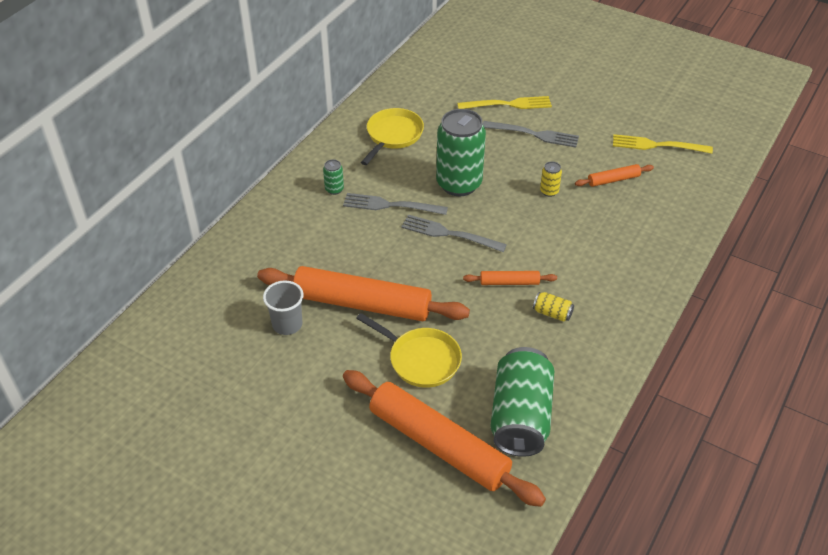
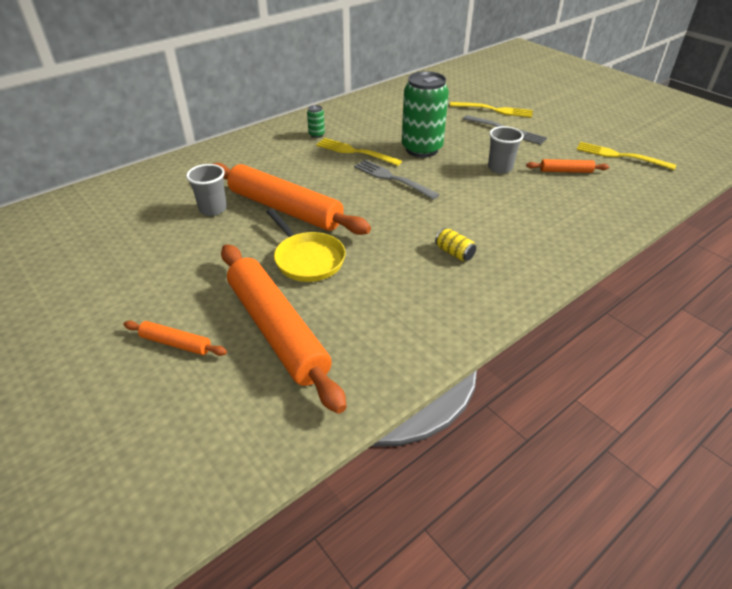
camera: 20 degrees right, 5 degrees down
grey fork [343,193,448,215] -> yellow fork [316,138,402,166]
yellow pan [361,108,424,165] -> none
orange rolling pin [463,271,557,285] -> orange rolling pin moved to [124,321,227,356]
green can [490,347,554,457] -> none
yellow can [540,161,562,197] -> grey cup [488,126,524,174]

